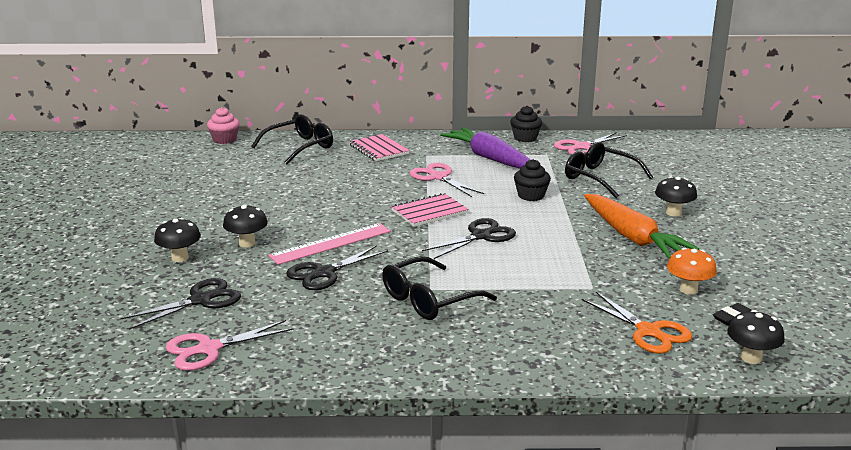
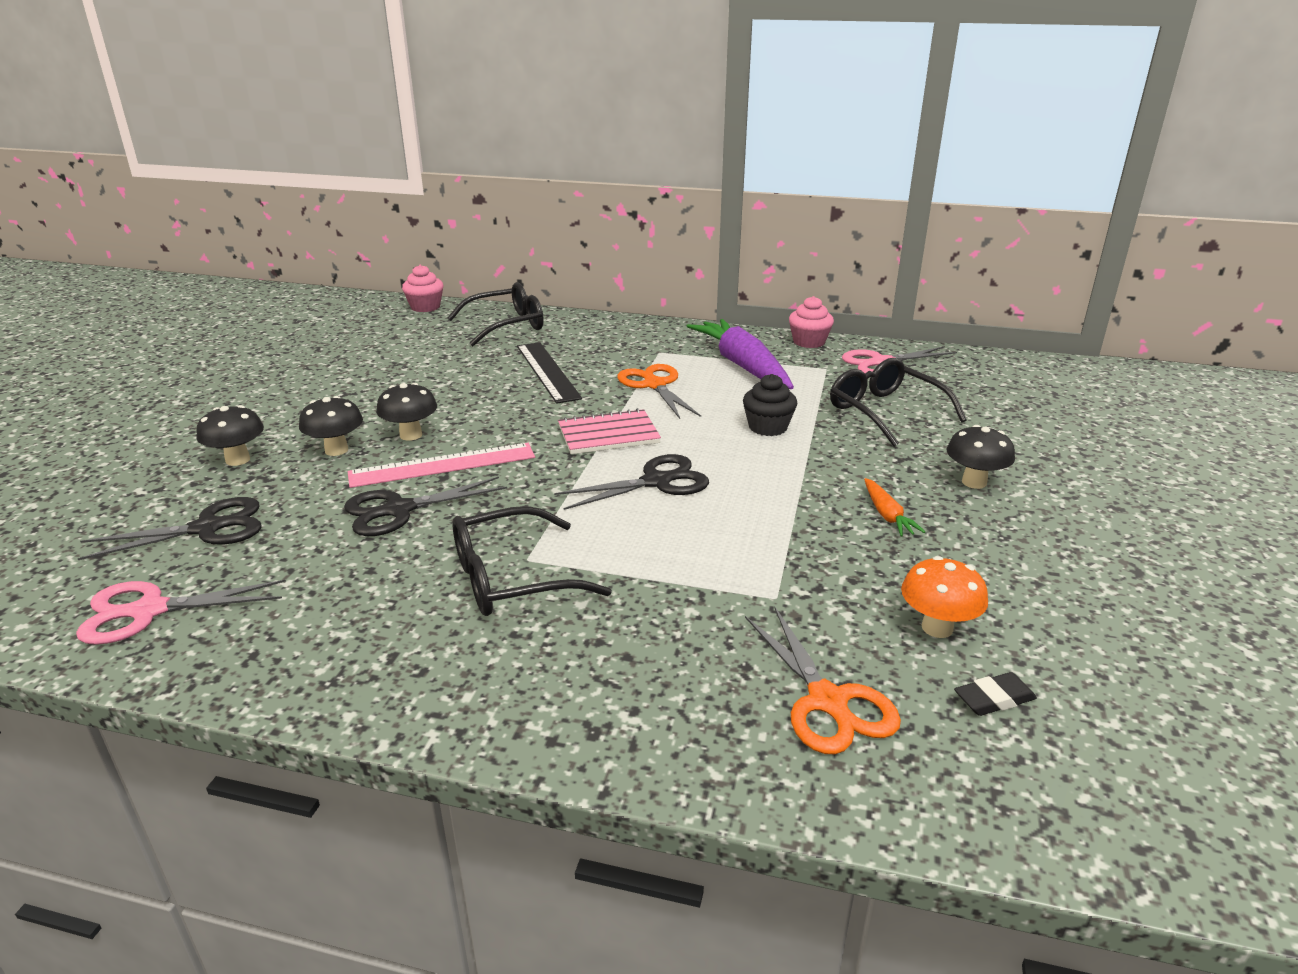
camera: 15 degrees right, 5 degrees up
pink notebook [349,134,410,161] -> none
pink scissors [409,163,484,197] -> orange scissors [617,364,701,419]
black cupcake [510,106,542,142] -> pink cupcake [789,296,834,348]
orange carrot [584,194,699,259] -> orange carrot [864,478,925,536], size x0.44
black mushroom [727,310,785,364] -> black mushroom moved to [376,383,437,441]
none -> black ruler [517,342,582,404]

